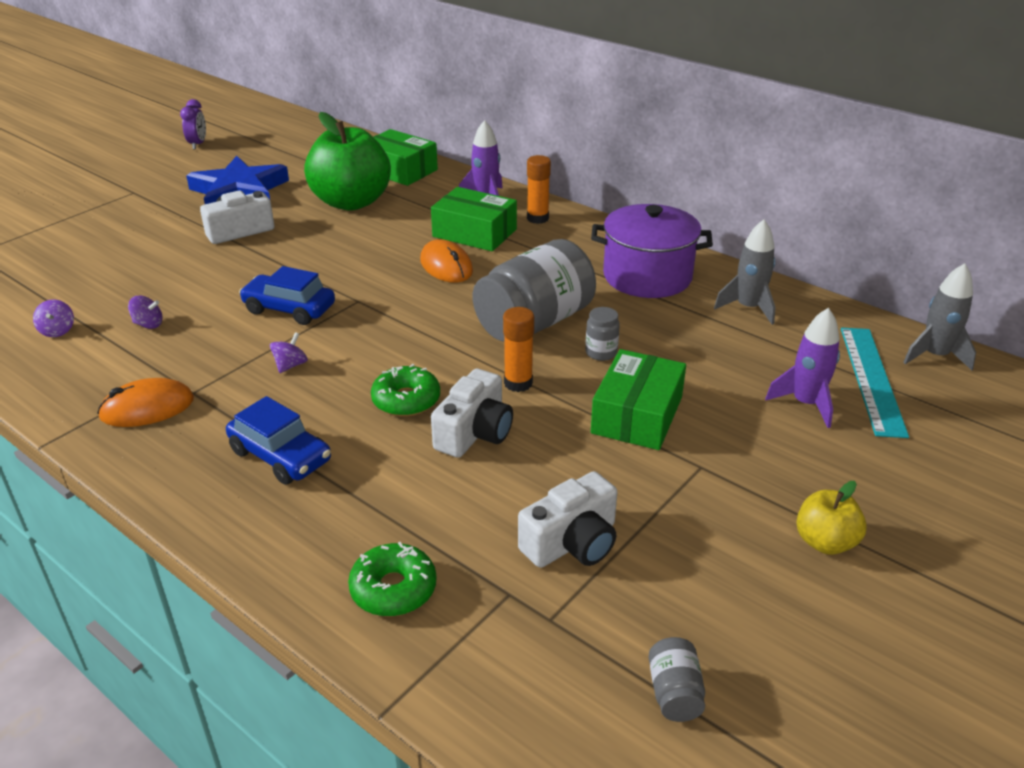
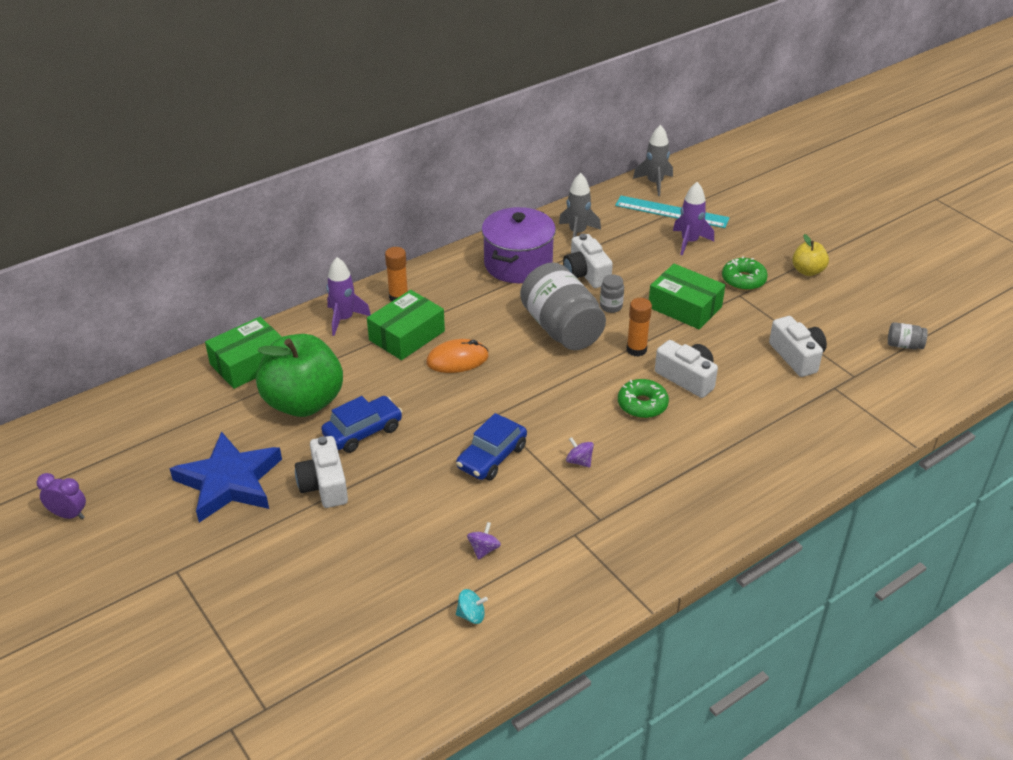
camera: 75 degrees left, 5 degrees up
purple spinning top [33,300,74,337] -> turquoise spinning top [456,589,488,624]
orange mouse [97,378,194,427] -> none
blue car [226,396,331,485] -> blue car moved to [321,396,403,453]
green donut [348,542,436,616] -> green donut moved to [722,256,768,291]
none -> white camera [563,234,613,288]

